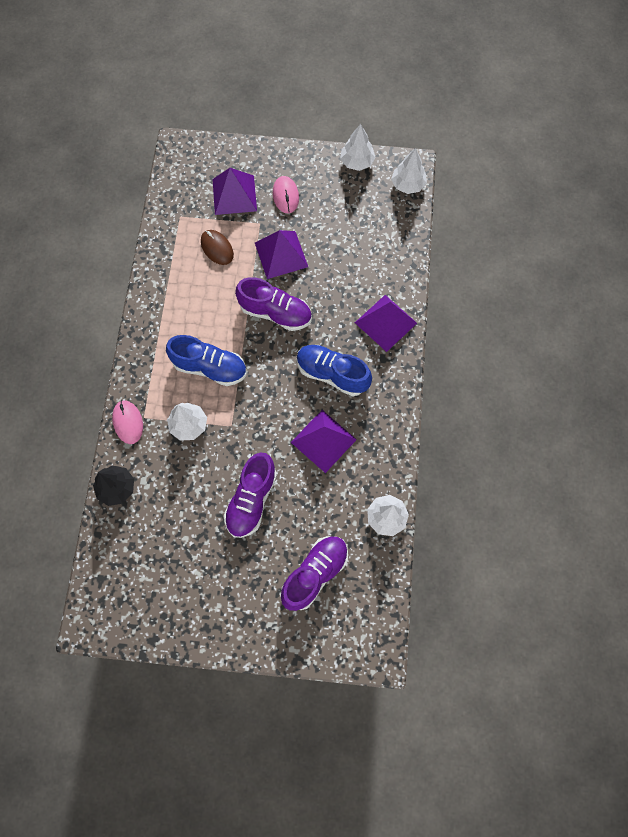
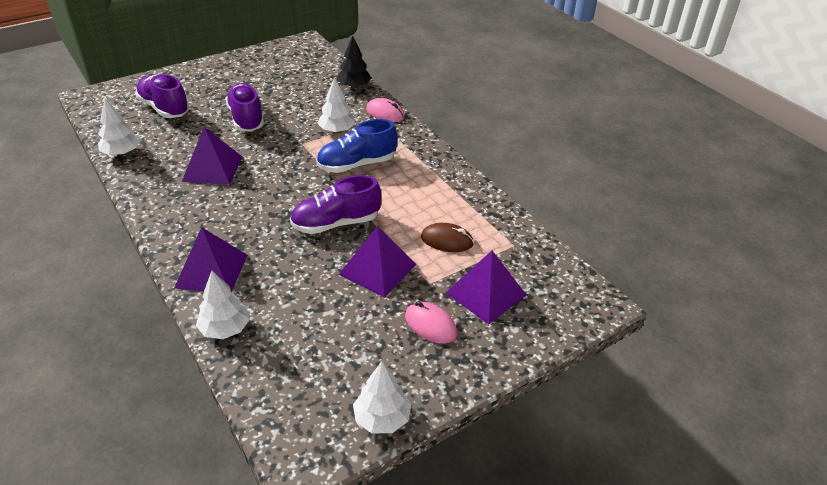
camera: 140 degrees right, 30 degrees down
purple shoe [281,536,348,611] -> purple shoe turned 135 degrees clockwise [135,74,190,118]
blue shoe [297,345,372,396] -> none
white tree [391,148,427,194] -> white tree moved to [196,271,250,339]

